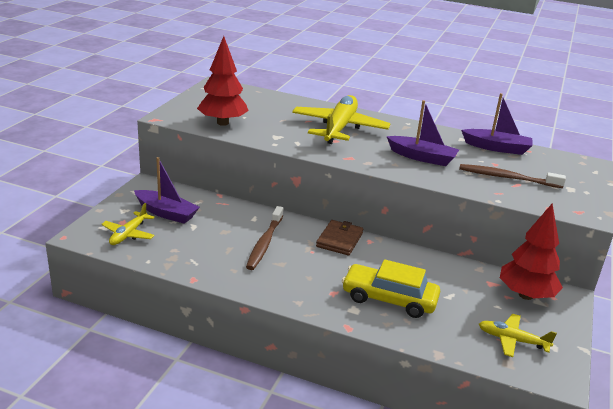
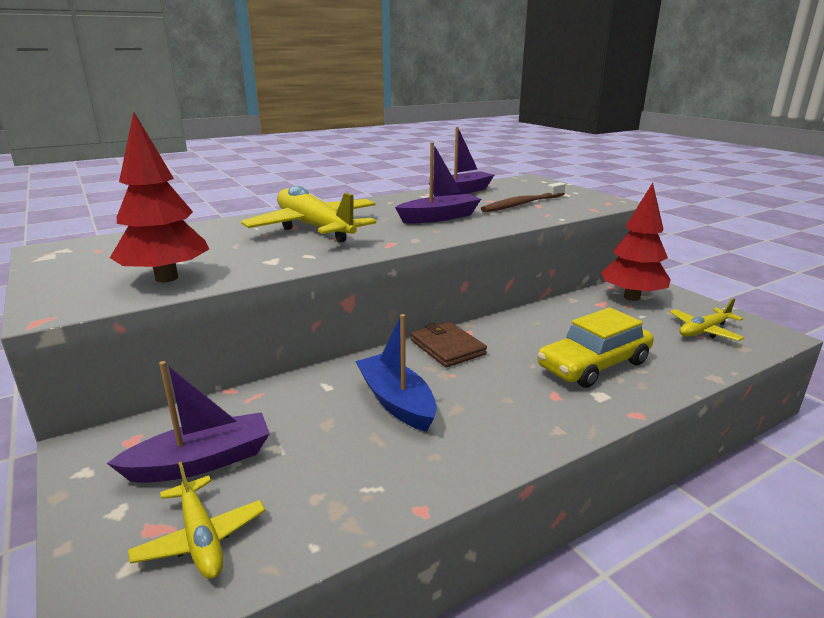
camera: 50 degrees left, 5 degrees down
brown toothbrush [246,206,283,270] -> blue boat [355,314,437,432]

